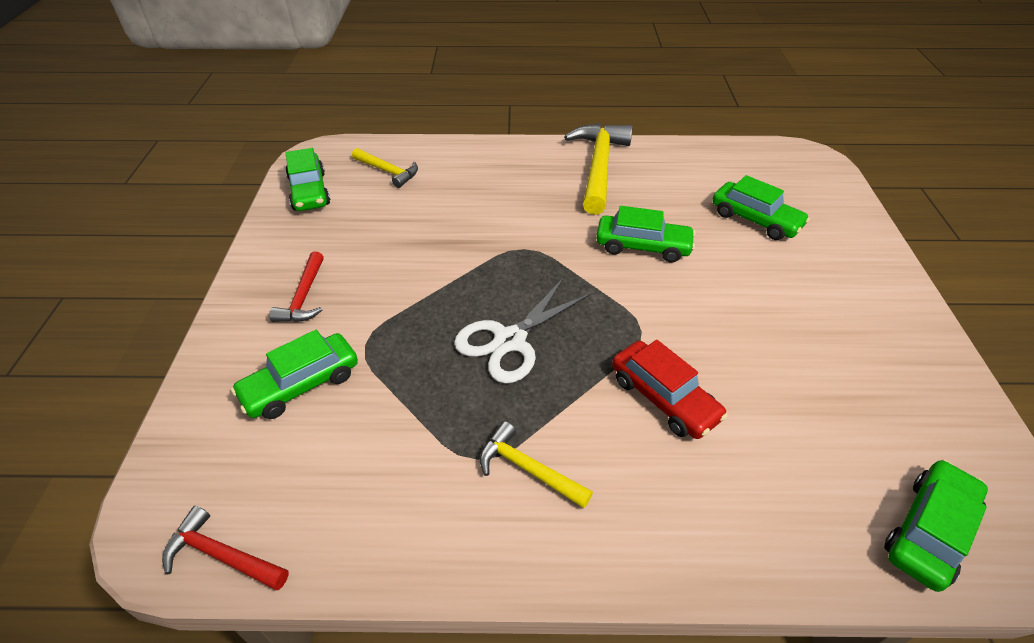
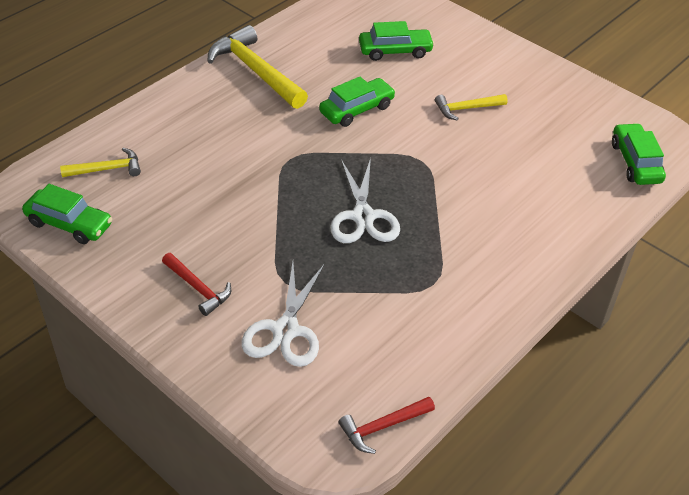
camera: 50 degrees left, 0 degrees up
green car [231,330,358,419] -> white scissors [242,262,325,367]
yellow hammer [480,421,593,508] -> yellow hammer moved to [435,94,508,120]
red car [612,340,728,439] -> none

